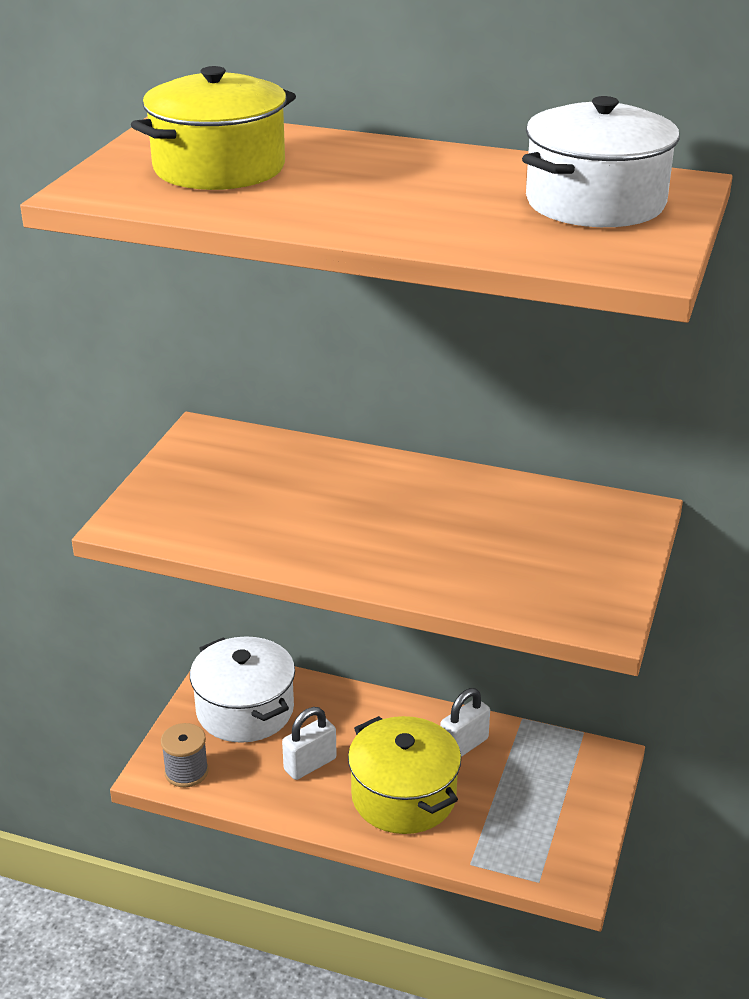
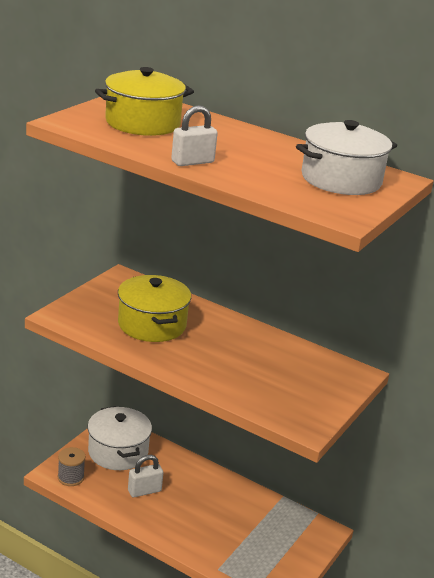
camera: 10 degrees right, 5 degrees down
yellow pot [348,716,461,834] -> yellow pot moved to [118,275,191,342]
white padlock [440,688,490,757] -> white padlock moved to [171,105,218,166]

